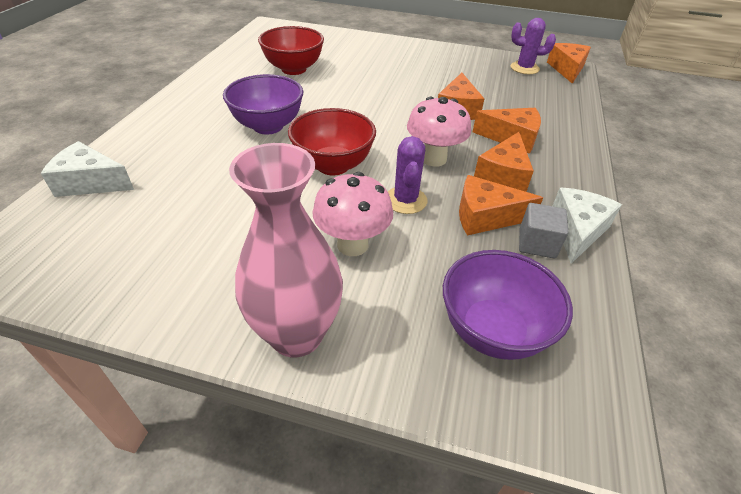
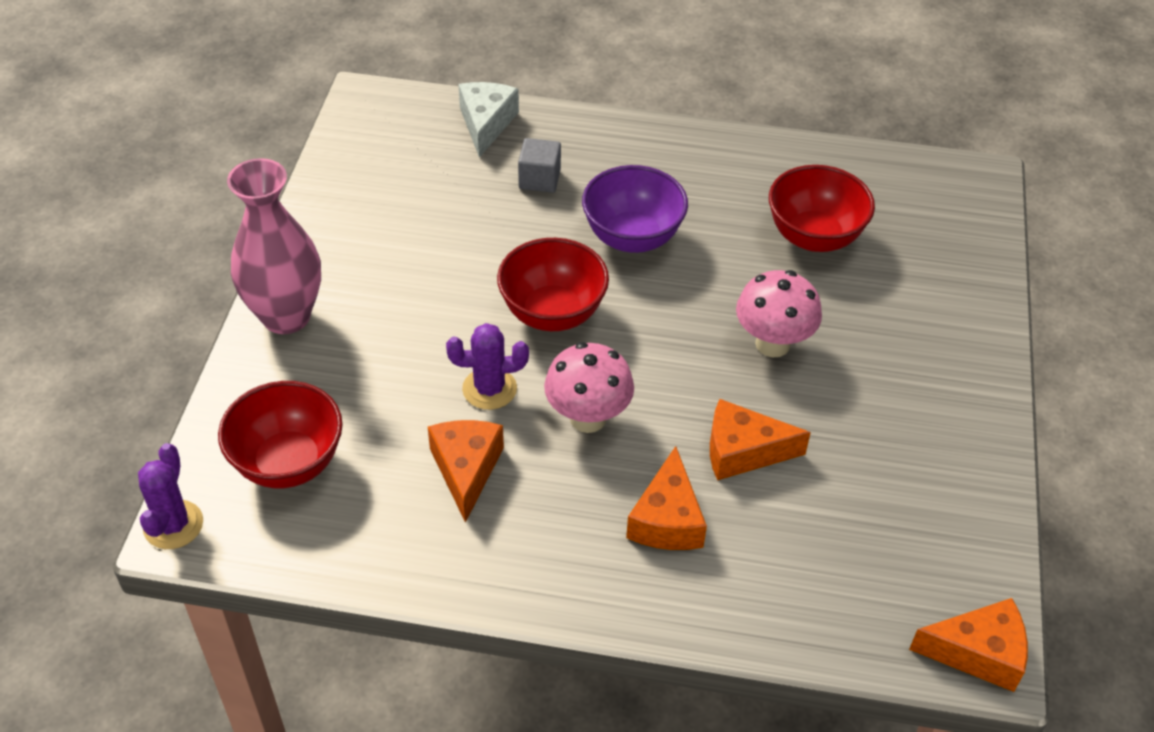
camera: 85 degrees right, 5 degrees up
pink mushroom [312,172,393,256] -> pink mushroom moved to [736,270,822,357]
purple bowl [443,250,573,360] -> red bowl [218,381,343,488]
orange cheese [474,132,534,192] -> none
purple cactus [511,18,556,74] -> purple cactus moved to [138,443,203,549]
grey cube [519,203,568,259] -> grey cube moved to [518,138,561,193]
white cheese [552,188,622,264] -> none

